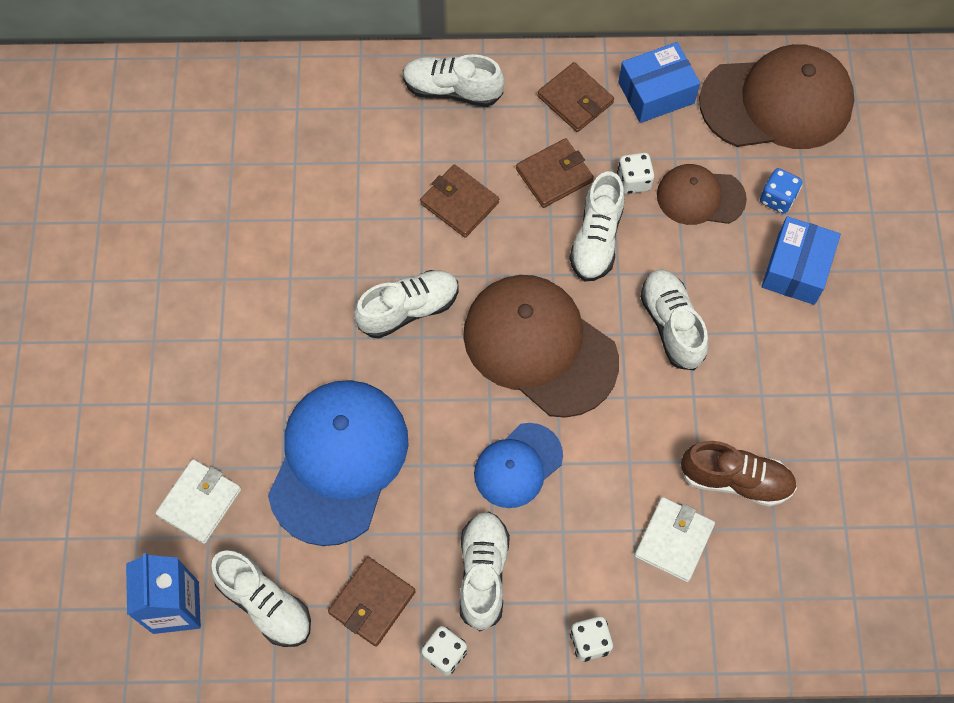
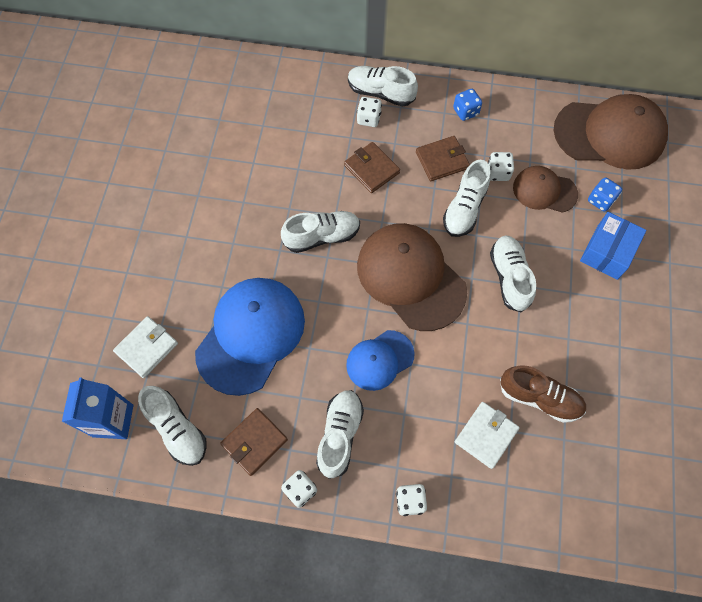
camera: 10 degrees right, 0 degrees up
brown wallet [537,62,614,132] -> blue dice [453,89,482,121]
blue box [618,42,700,123] -> none
none -> white dice [357,97,382,127]

